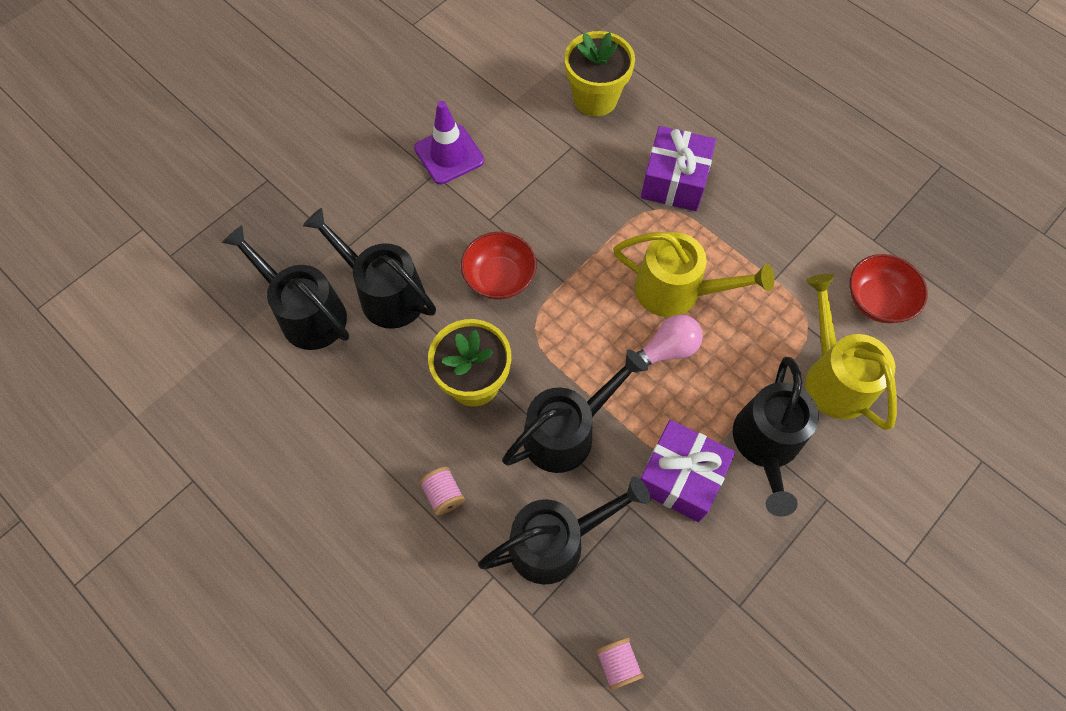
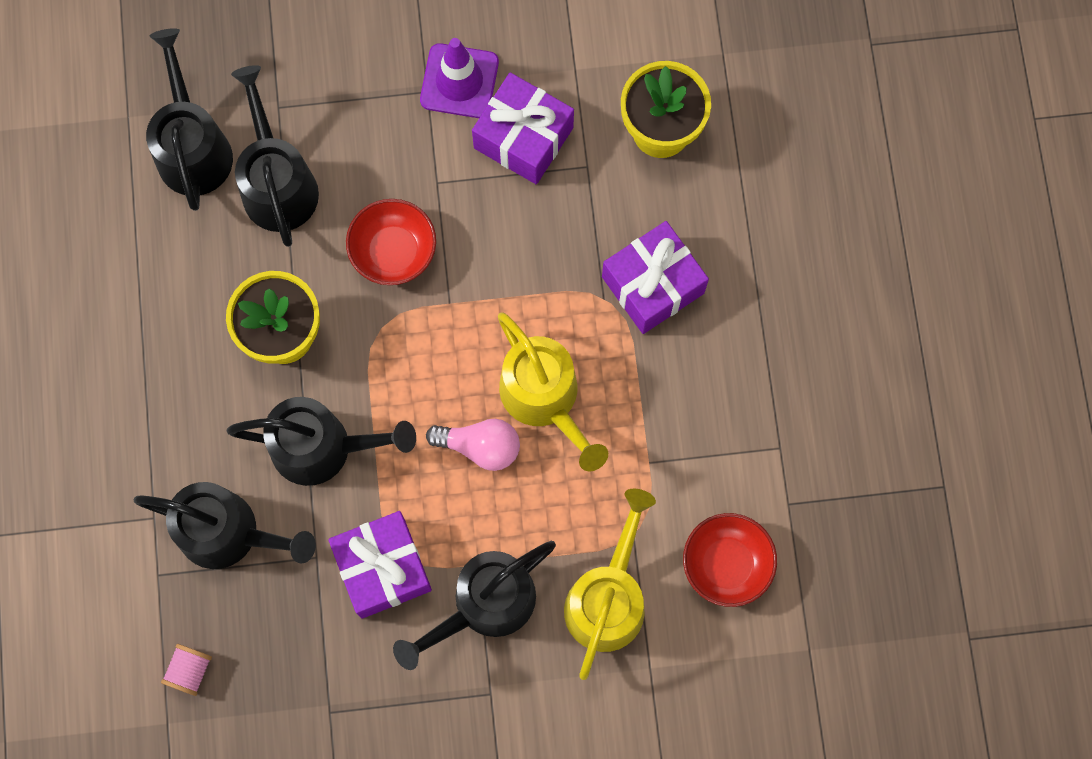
camera: 40 degrees right, 10 degrees up
pink spool [419,467,465,515] -> none
none -> purple gift [472,72,574,184]

